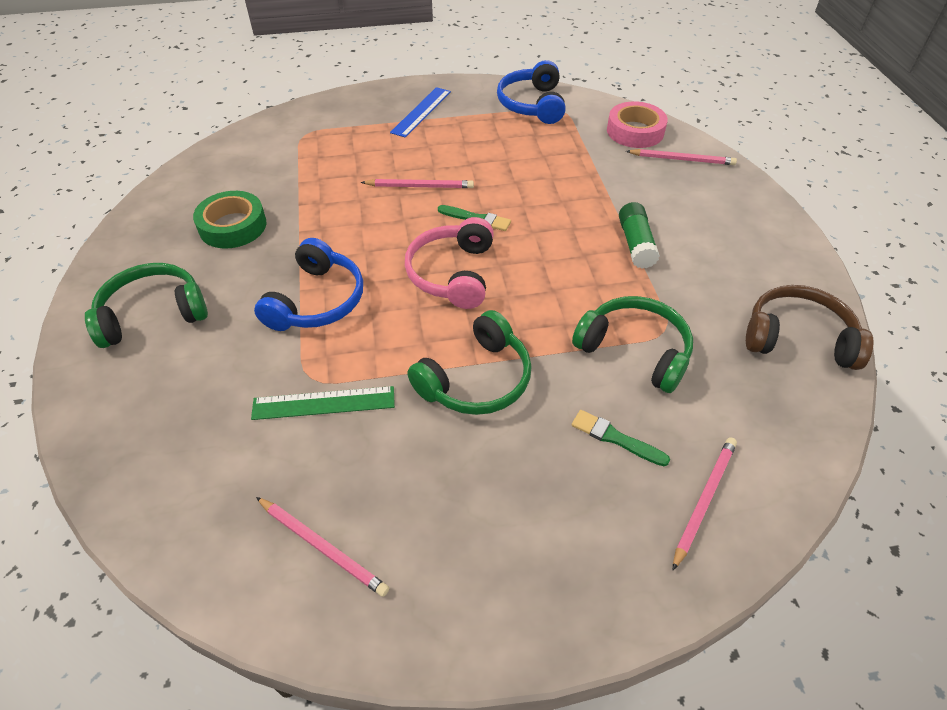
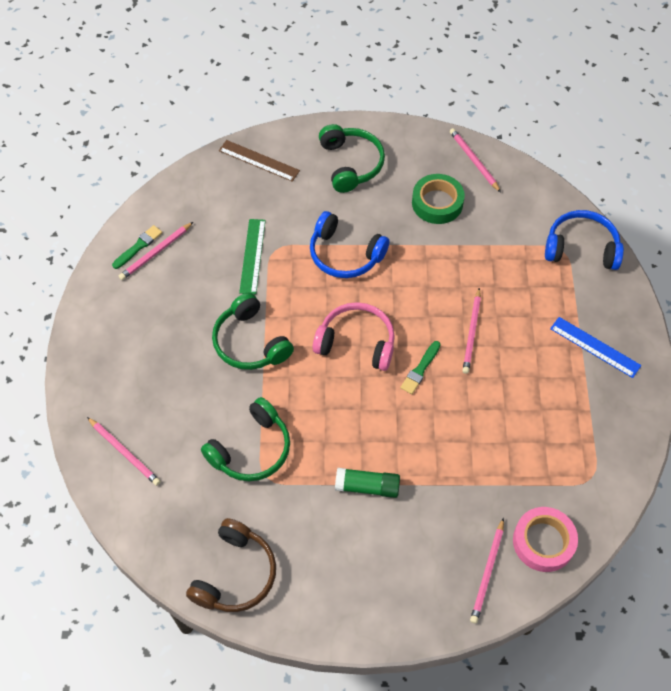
camera: 100 degrees right, 10 degrees up
blue headphones [497,60,566,124] -> blue headphones moved to [545,210,624,270]
green brush [572,410,670,466] -> green brush moved to [112,225,162,269]
none -> brown ruler [219,140,300,182]
none -> pink pencil [450,128,501,192]

